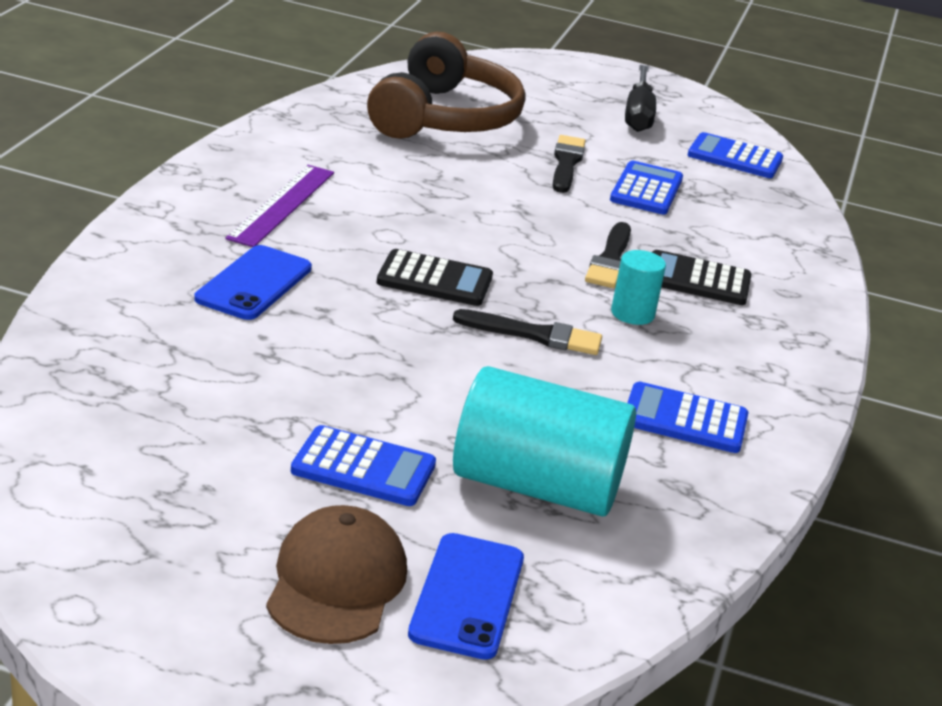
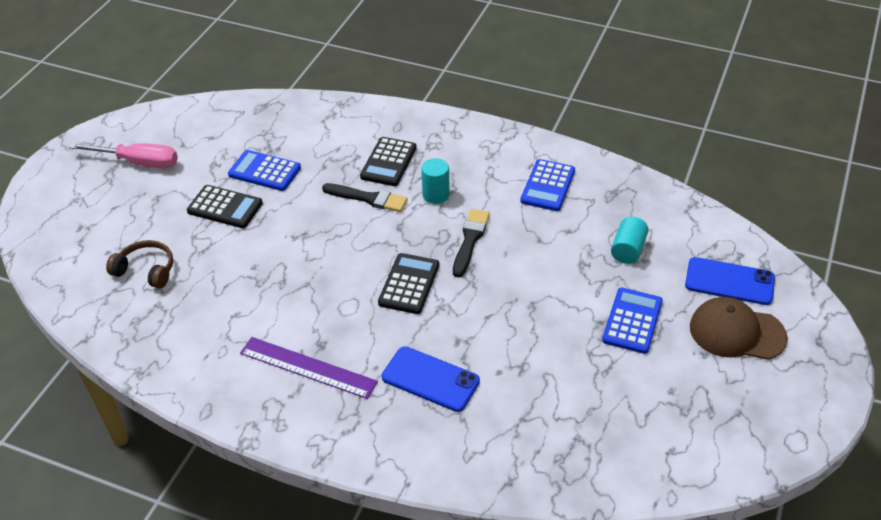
camera: 80 degrees left, 15 degrees up
brown headphones [367,32,525,139] -> brown headphones [106,240,173,289], size x0.47
turquoise cylinder [453,366,636,517] -> turquoise cylinder [611,217,649,264], size x0.47
black brush [553,135,585,193] -> black calculator [187,185,263,228]
black screwdriver [625,65,656,132] -> pink screwdriver [68,143,178,168]
blue calculator [688,132,783,178] -> none

